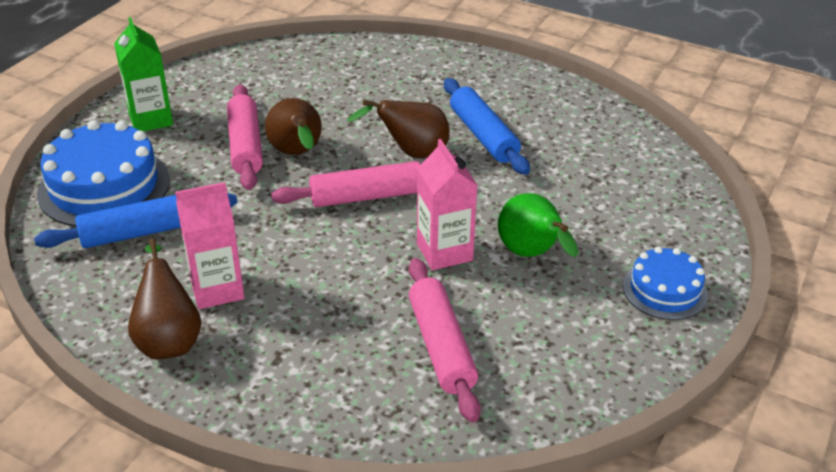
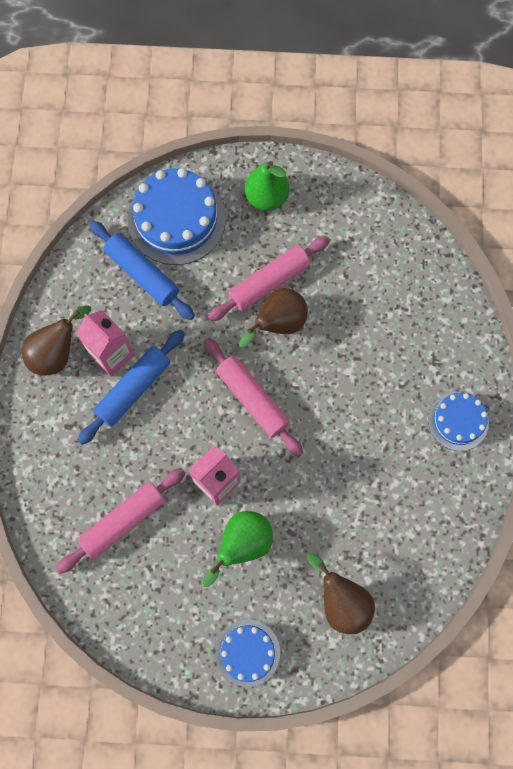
camera: 65 degrees right, 35 degrees up
green carton [114,17,173,132] -> green pear [245,161,290,211]
brown pear [347,99,450,158] -> brown pear moved to [307,553,375,634]
blue rolling pin [444,78,530,175] -> blue rolling pin moved to [77,330,185,445]
none -> blue cake [428,392,489,451]

